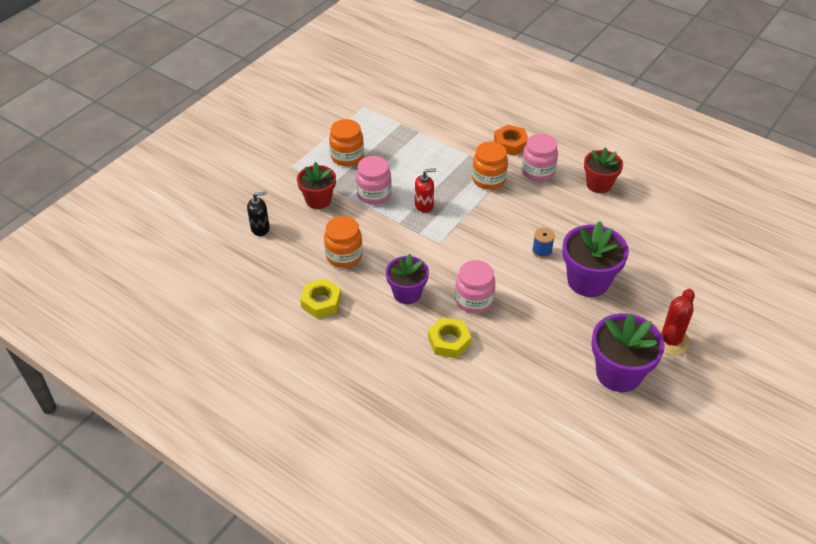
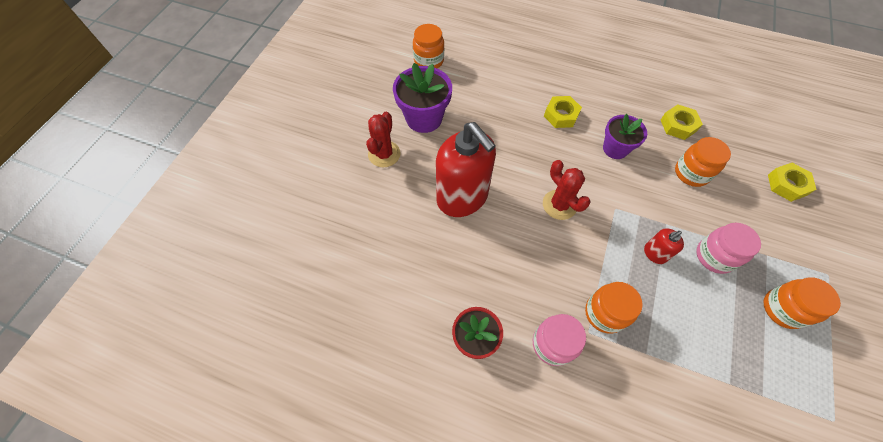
camera: 165 degrees right, 15 degrees up
black soap dispenser [247,192,270,236] -> yellow nut [768,163,817,202]
red flower pot [297,162,336,209] -> none
pink jar [455,260,495,314] -> none
orange nut [494,125,528,156] -> none
blue spool [532,228,555,259] -> none
purple flower pot [562,221,629,297] -> red soap dispenser [436,122,496,217]
none -> orange jar [413,24,444,68]
none -> red cactus [543,160,591,220]

